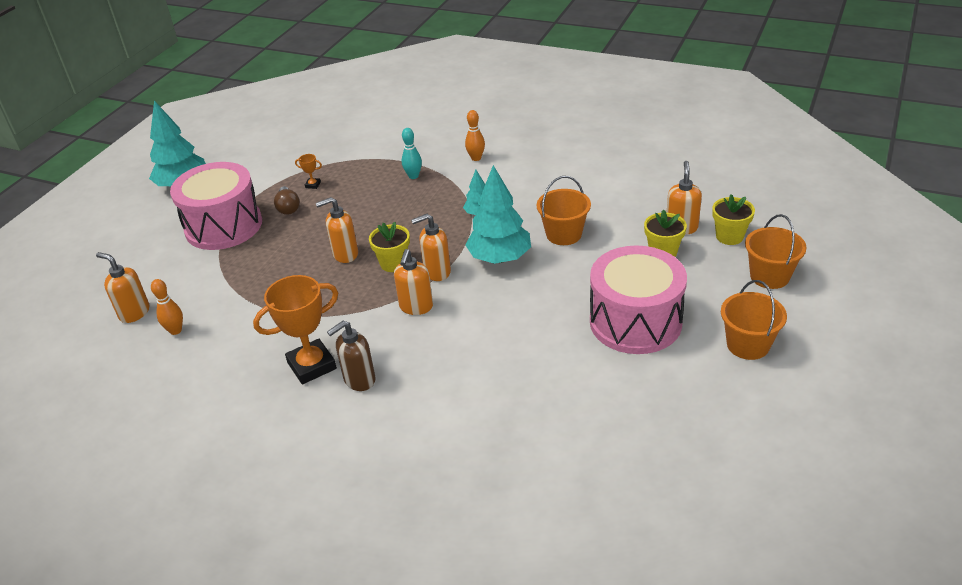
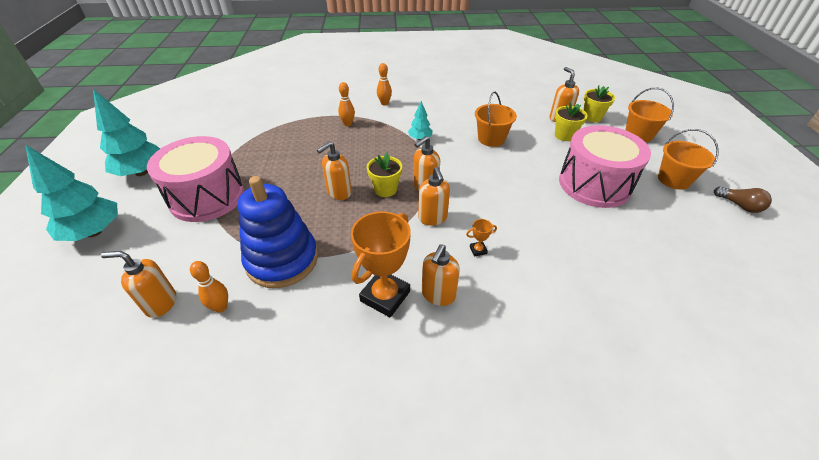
camera: 30 degrees left, 5 degrees up
brown light bulb [274,186,300,215] -> brown light bulb moved to [714,187,772,213]
orange trophy [295,154,322,189] -> orange trophy moved to [466,219,497,257]
brown soap dispenser [327,321,376,391] -> orange soap dispenser [422,244,460,306]
turquoise bowling pin [402,128,422,179] -> orange bowling pin [338,82,355,126]
turquoise tree [465,165,531,264] -> turquoise tree moved to [25,145,118,241]
none -> blue stacking toy [238,176,318,288]

